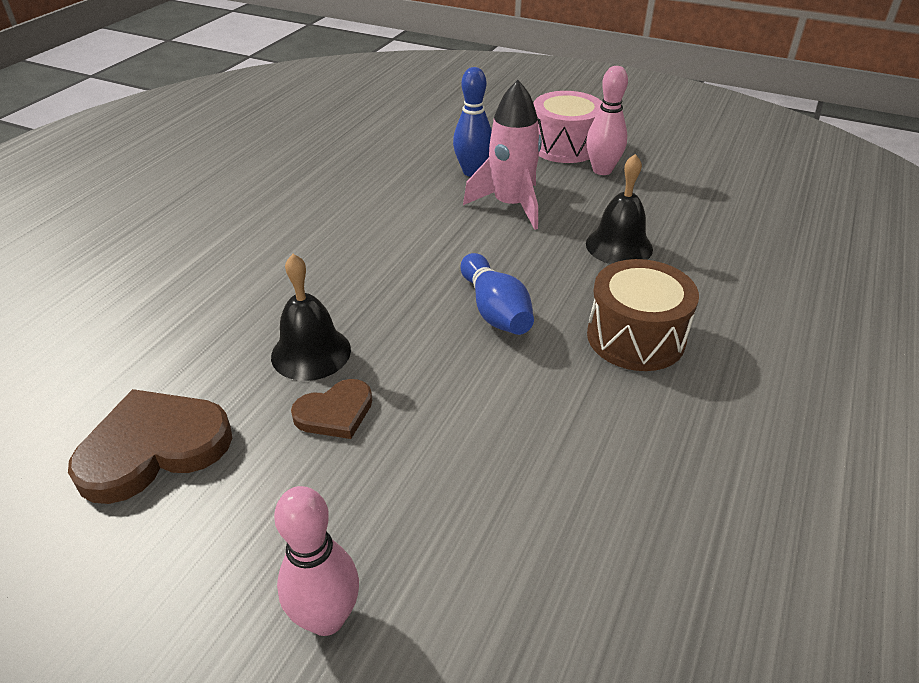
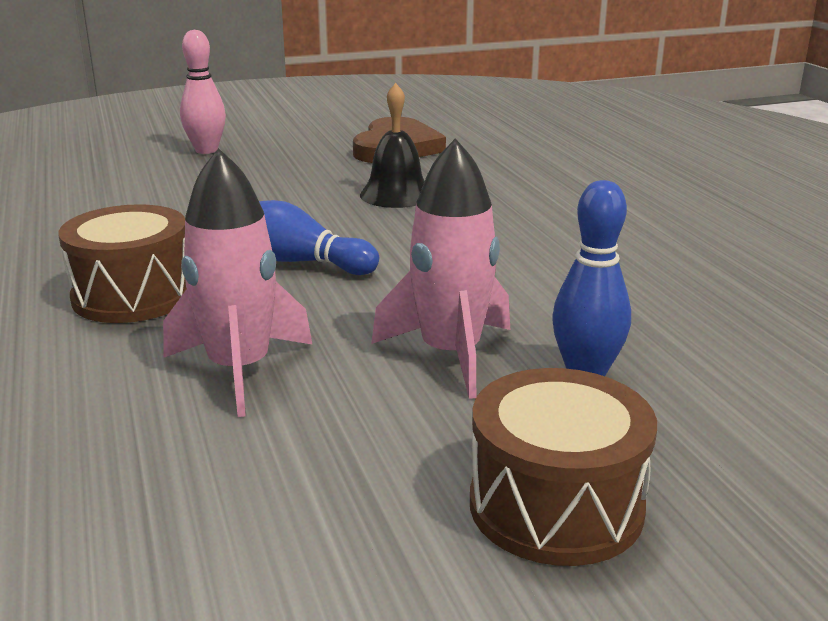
camera: 135 degrees right, 15 degrees down
brown heart [291,379,372,439] -> none
pink drum [533,91,603,163] -> brown drum [470,368,657,566]
pink bowling pin [586,66,628,175] -> none
black bell [586,154,653,264] -> pink rocket [163,148,313,417]

